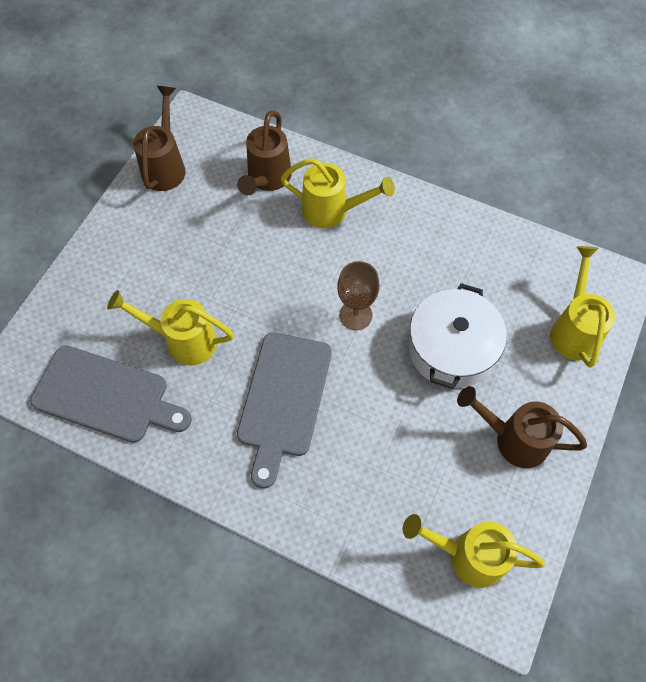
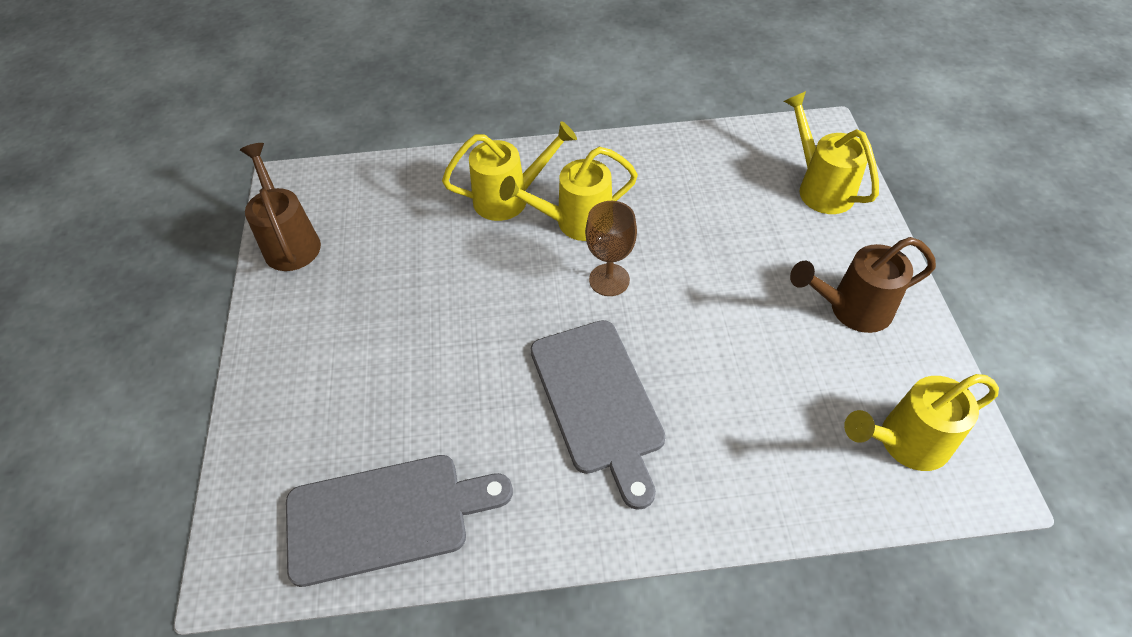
camera: 30 degrees left, 10 degrees down
yellow watering can [107,290,234,366] -> yellow watering can moved to [500,147,638,241]
brown watering can [237,111,292,195] -> none
white pot [408,283,507,389] -> none

